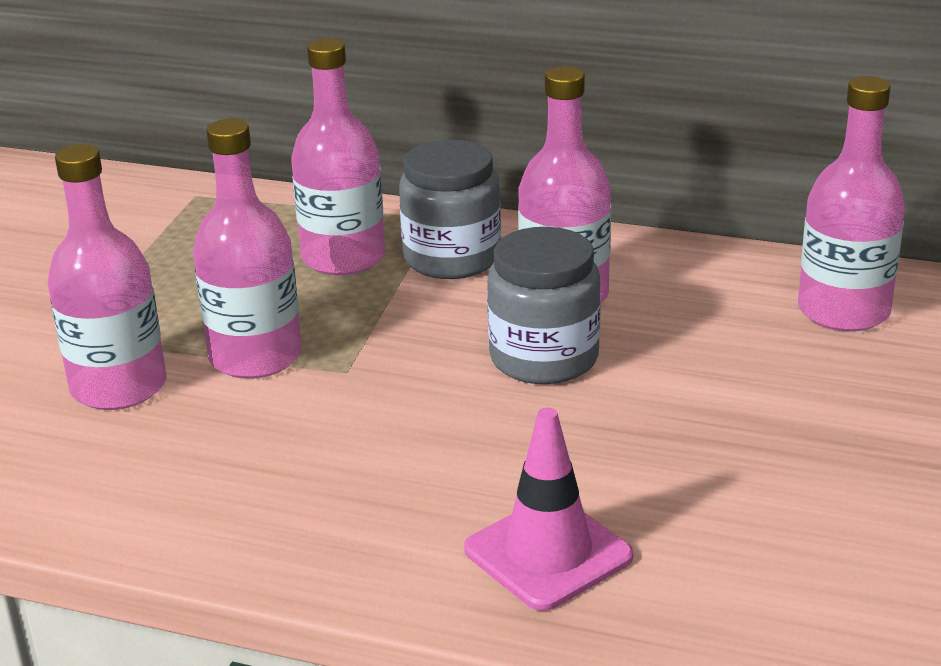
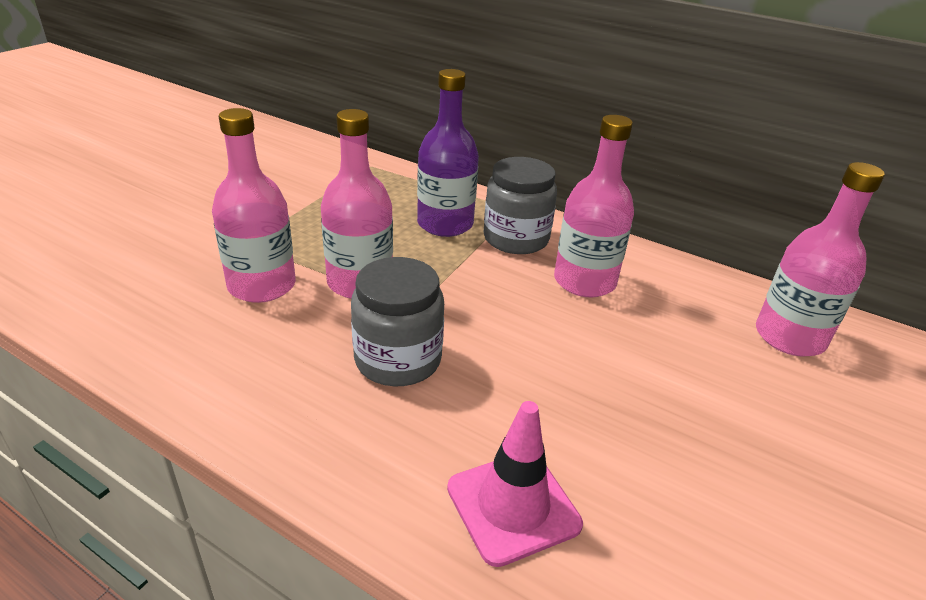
camera: 10 degrees right, 5 degrees up
pink bottle [291,38,385,276] -> purple bottle [417,69,479,237]
grey jar [487,227,601,384] -> grey jar moved to [351,257,444,386]

